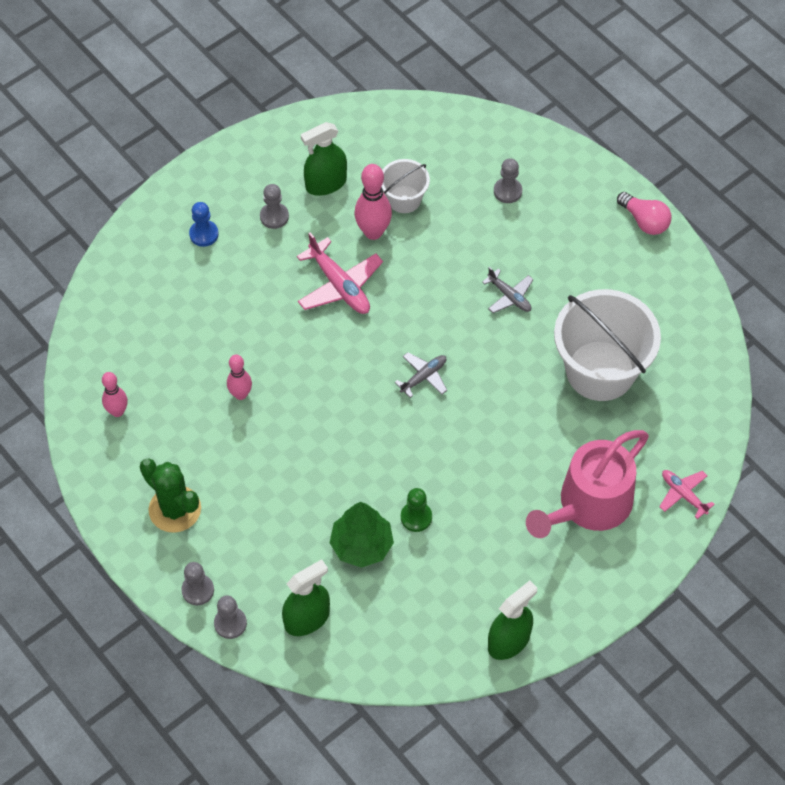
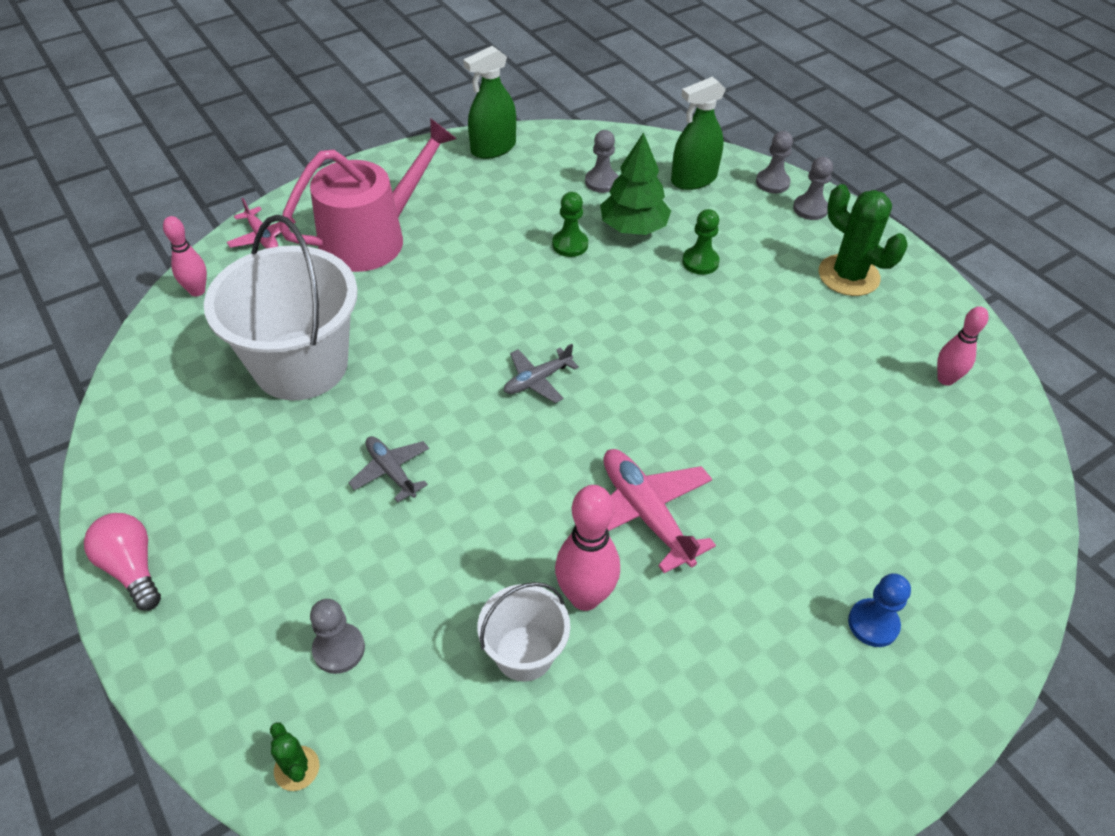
camera: 175 degrees left, 10 degrees down
pink bowling pin [227,355,252,400] -> pink bowling pin moved to [163,216,207,296]
grey pawn [260,184,289,229] -> grey pawn moved to [585,130,619,193]
green spray bottle [301,122,347,196] -> none
none -> green cactus [270,722,319,791]
none -> green pawn [682,209,720,275]

